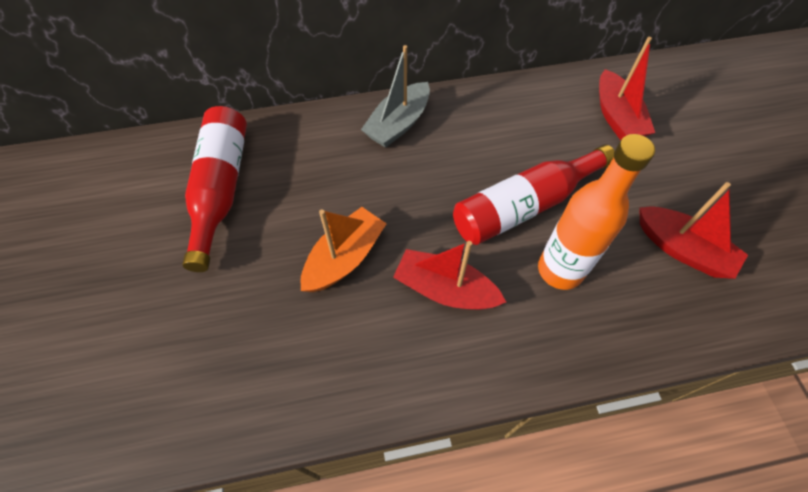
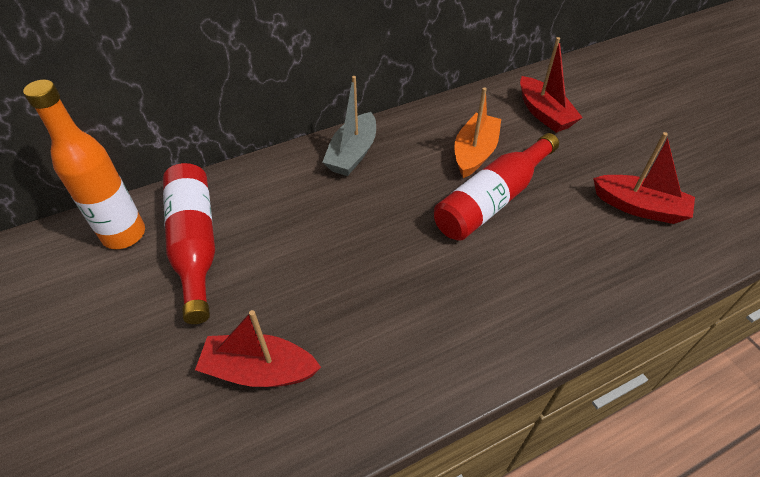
camera: 15 degrees left, 10 degrees down
orange boat [301,207,387,292] -> orange boat moved to [454,87,501,178]
red boat [393,241,506,310] -> red boat moved to [195,310,321,387]
orange bottle [538,134,655,290] -> orange bottle moved to [23,80,145,249]

